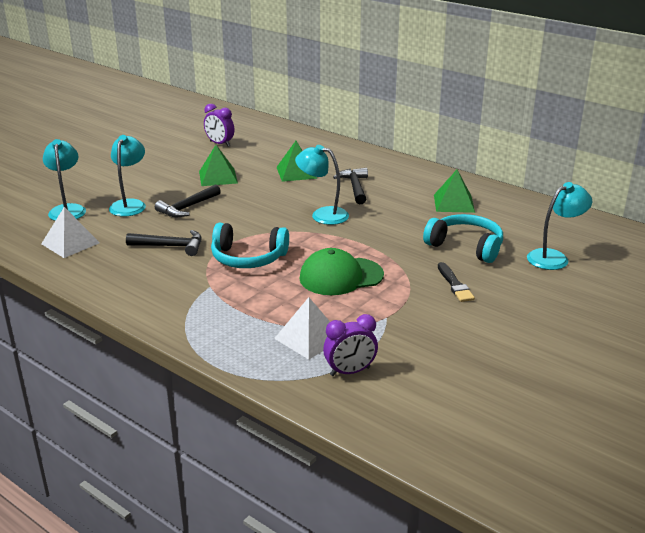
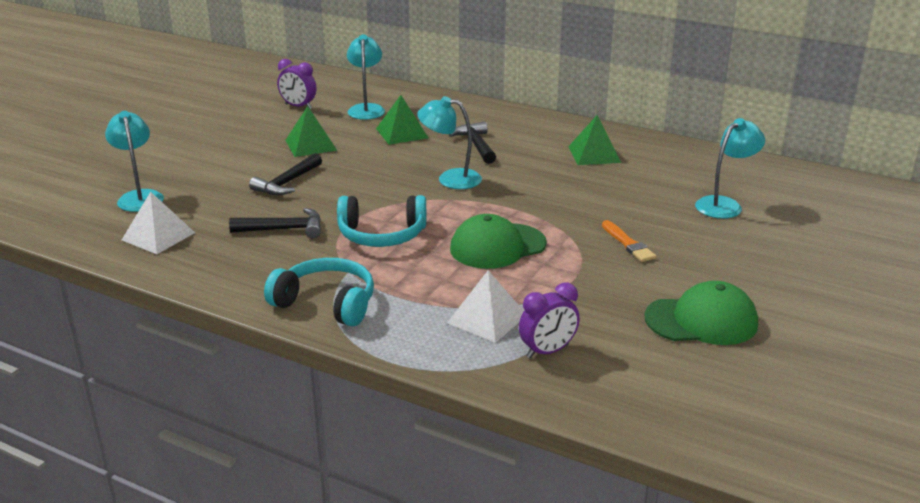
camera: 10 degrees left, 0 degrees up
turquoise lamp [109,135,146,216] -> turquoise lamp moved to [347,34,385,120]
turquoise headphones [423,214,503,263] -> turquoise headphones moved to [264,258,374,326]
black brush [438,262,475,302] -> orange brush [602,220,656,262]
none -> green cap [644,281,758,345]

